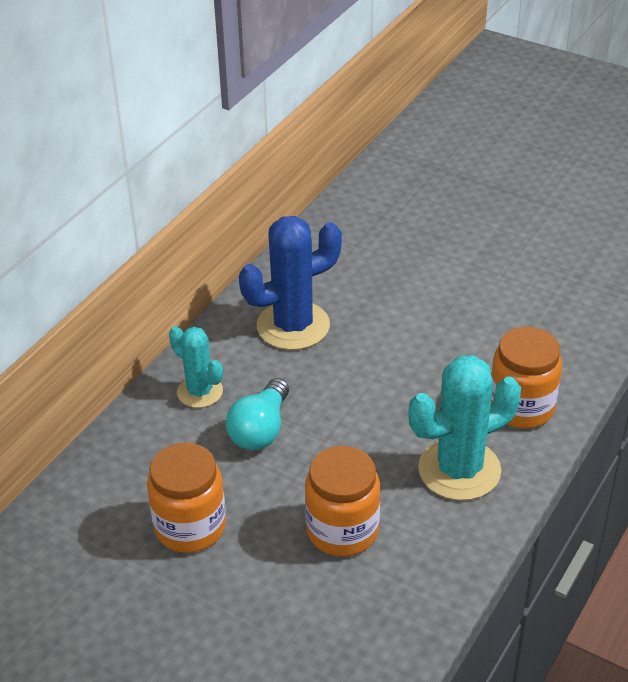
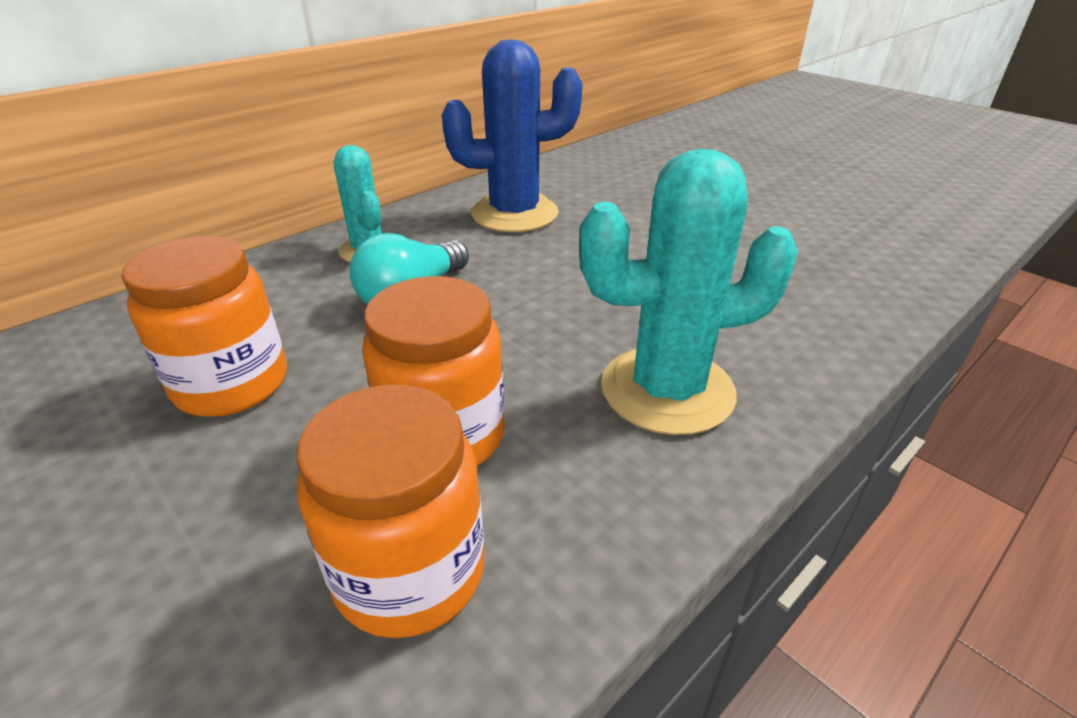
camera: 15 degrees right, 5 degrees down
orange jar [491,327,562,429] -> orange jar moved to [297,385,484,638]

